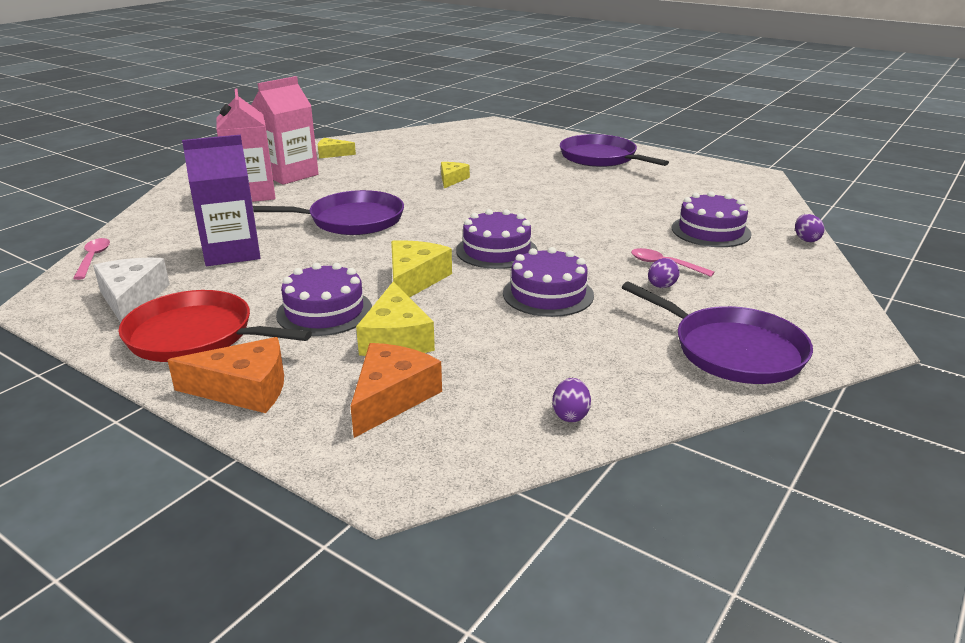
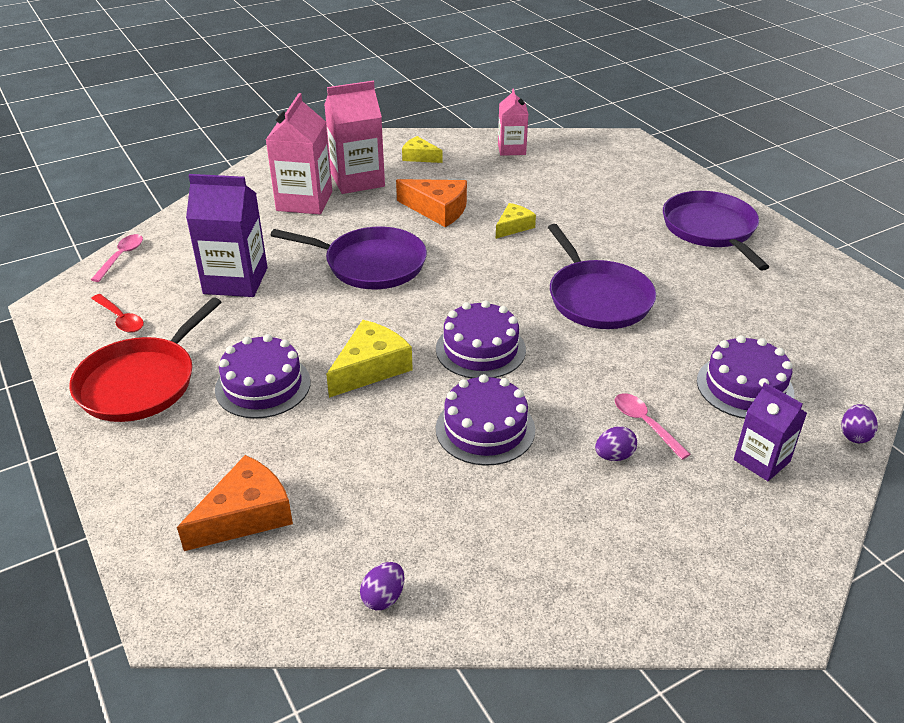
camera: 25 degrees right, 10 degrees up
white cheese [93,258,170,323] -> red spoon [91,294,144,333]
red pan [118,290,312,362] -> red pan turned 105 degrees counterclockwise [69,297,221,422]
orange cheese [167,337,284,413] -> orange cheese moved to [396,179,467,227]
yellow cheese [356,281,435,356] -> none
purple pan [622,281,813,384] -> purple pan moved to [548,224,656,329]
none -> pink carton [498,88,529,156]
none -> purple carton [734,383,807,481]

